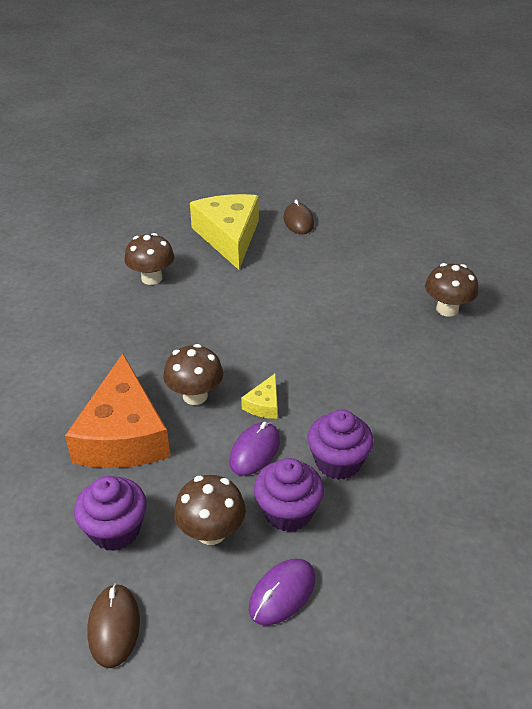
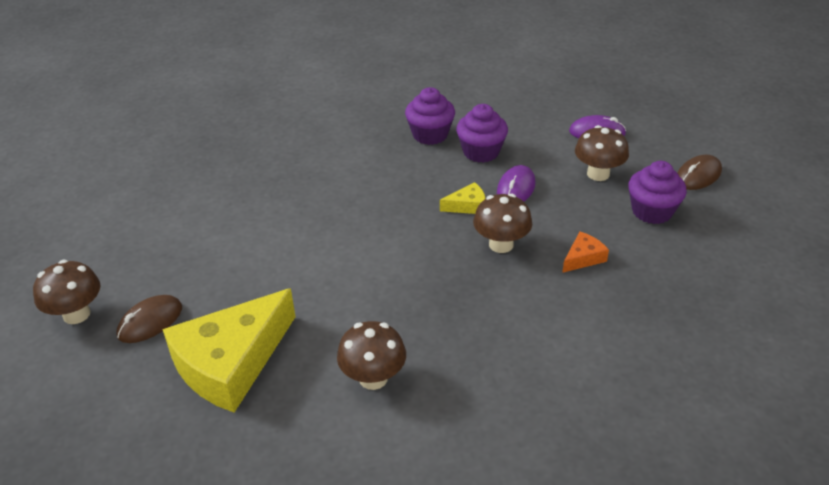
camera: 125 degrees left, 0 degrees up
orange cheese [65,353,170,468] -> orange cheese [562,231,609,273], size x0.42
purple mouse [229,422,280,476] -> purple mouse turned 60 degrees counterclockwise [497,165,536,201]
purple cupcake [254,458,324,532] -> purple cupcake moved to [405,87,455,145]
brown mushroom [425,263,478,317] -> brown mushroom moved to [33,260,100,324]

